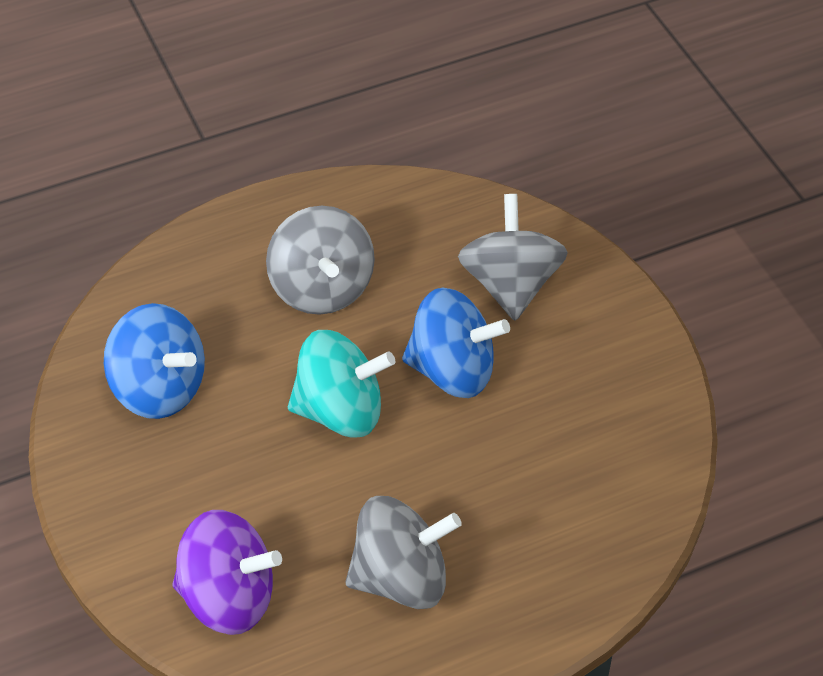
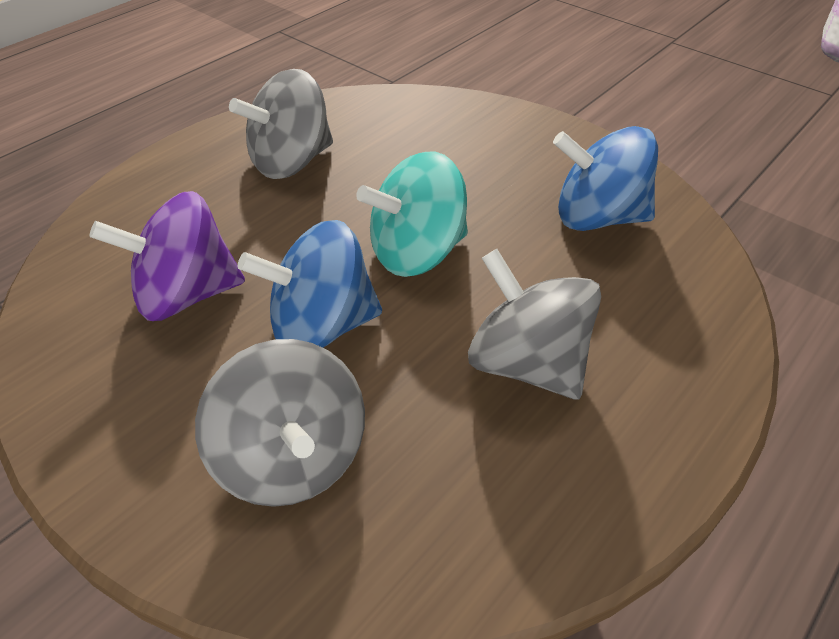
camera: 155 degrees right, 5 degrees down
purple spinning top [172,510,282,635] -> purple spinning top moved to [90,191,245,321]

